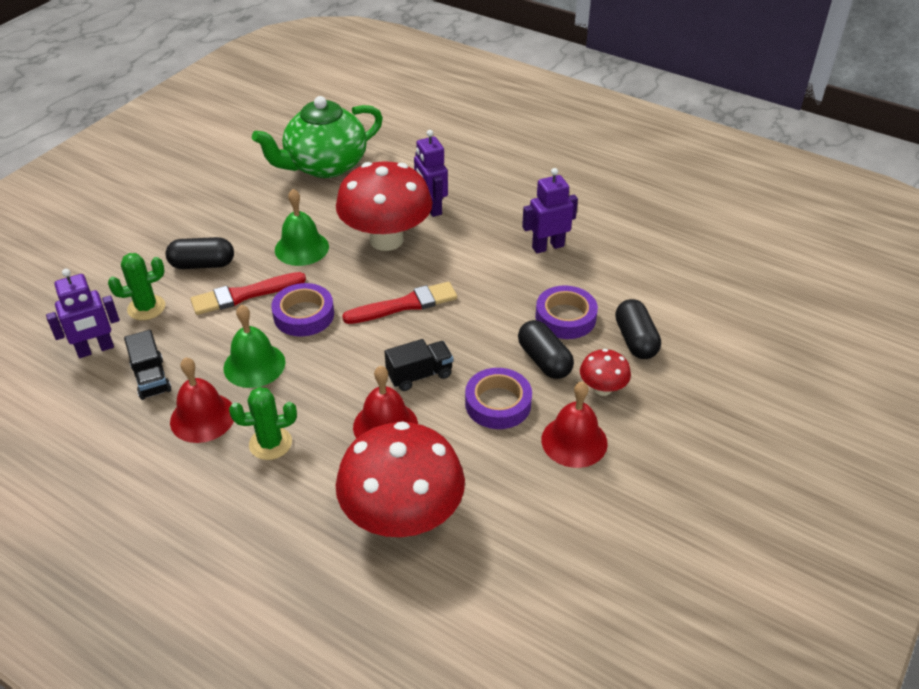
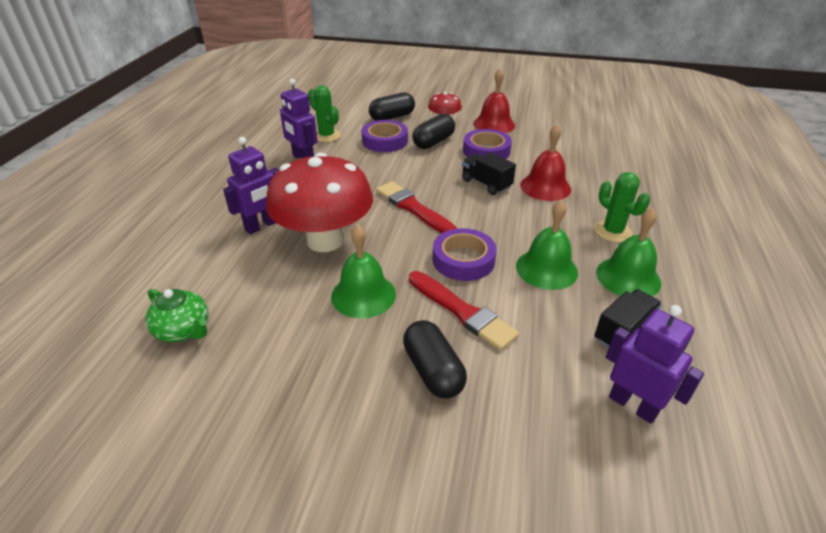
camera: 110 degrees left, 5 degrees down
green cactus [108,253,165,320] -> green cactus moved to [308,85,341,142]
red bell [170,357,234,443] -> green bell [596,208,661,296]
green teapot [252,96,383,178] -> green teapot [145,289,208,342], size x0.49
red mushroom [336,421,465,537] -> none

